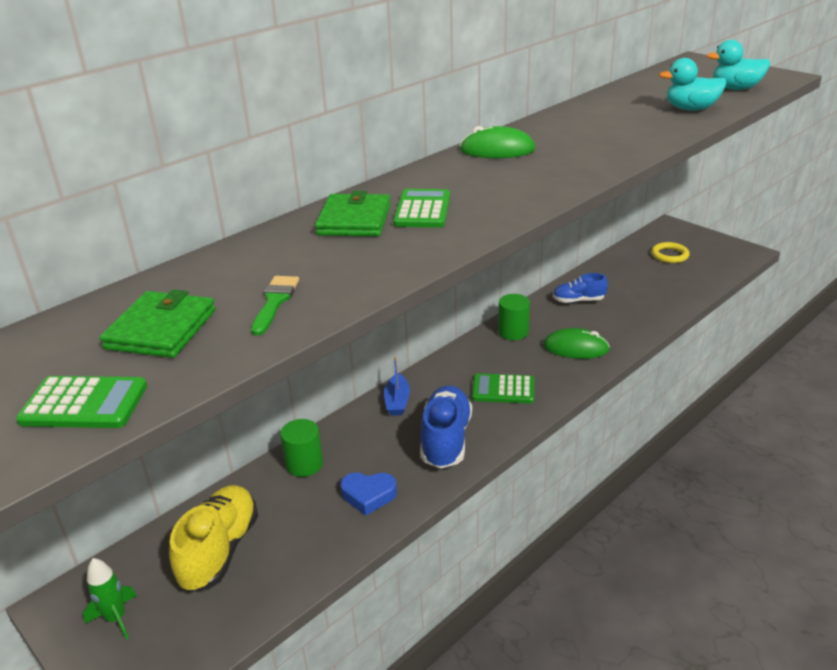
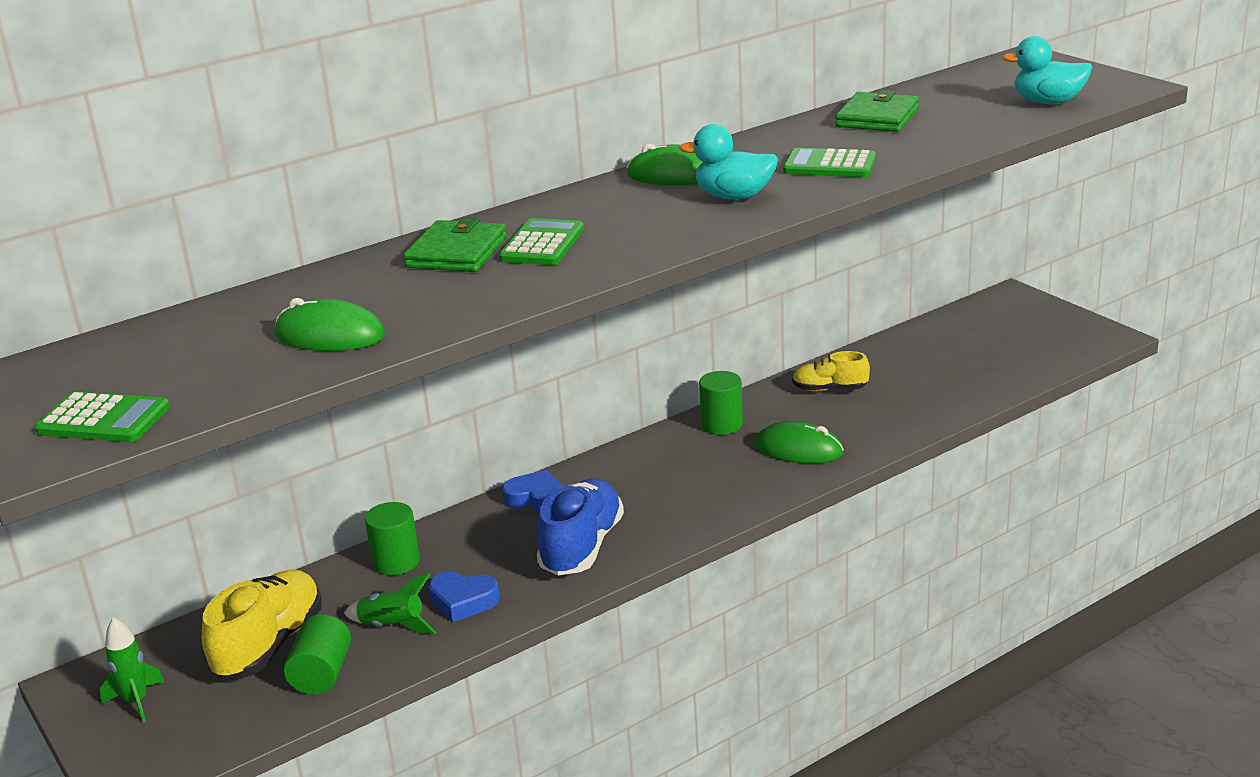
camera: 10 degrees right, 5 degrees down
green wallet [100,289,216,358] -> green wallet moved to [836,90,919,132]
green brush [251,276,299,336] -> green mouse [274,298,385,351]
blue boat [384,357,410,415] -> blue heart [502,470,563,512]
green calculator [472,373,534,404] -> green calculator moved to [783,148,876,177]
blue shoe [553,273,608,303] -> yellow shoe [792,351,870,392]
yellow ring [651,242,689,263] -> none
turquoise duck [659,58,726,111] -> turquoise duck moved to [679,124,778,199]
none -> green cylinder [284,614,351,695]
none -> green rocket [344,573,436,634]

